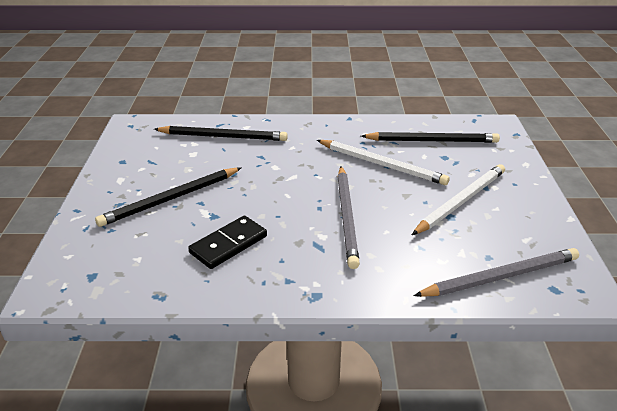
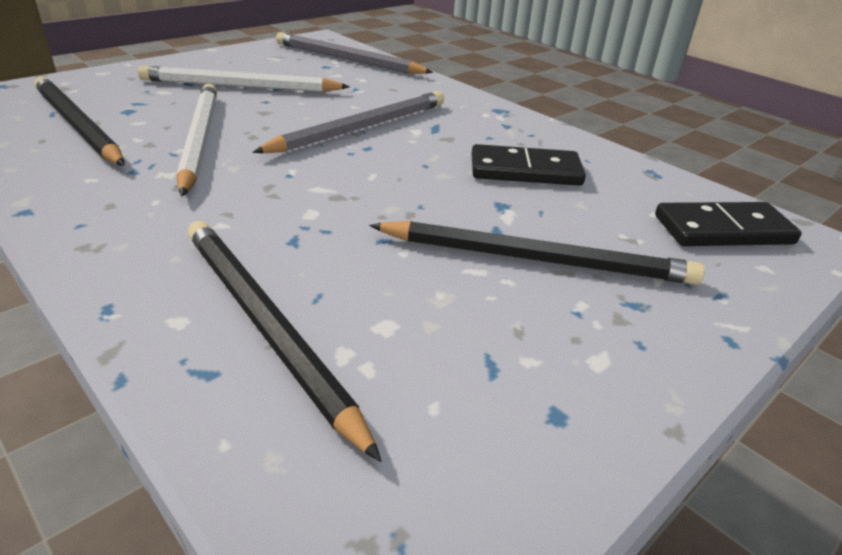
camera: 135 degrees left, 0 degrees up
none -> black domino [655,202,802,246]

